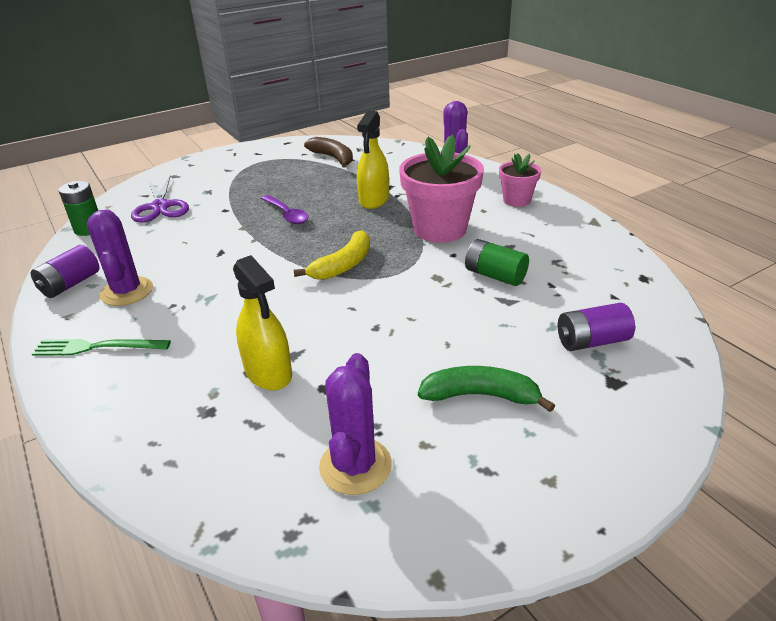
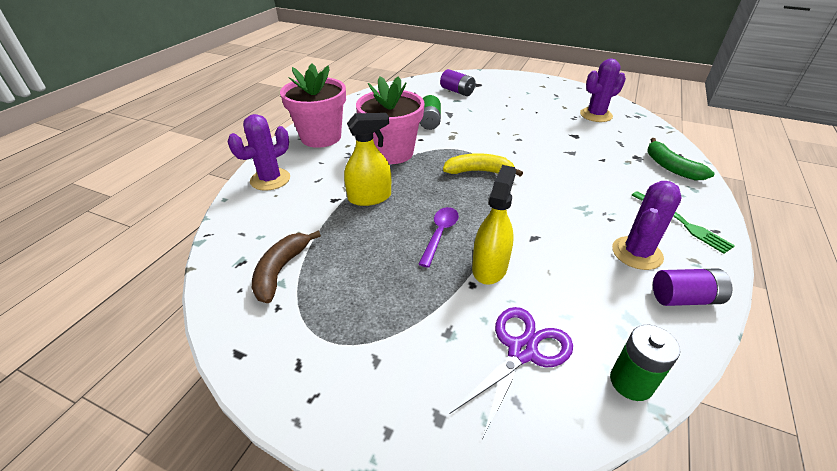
camera: 125 degrees left, 5 degrees up
yellow spray bottle [233,255,292,390] -> yellow spray bottle moved to [472,165,516,285]
green banana [418,366,555,412] -> green banana moved to [647,138,715,180]
pink flower pot [499,153,541,207] -> pink flower pot [280,63,346,148], size x1.83

